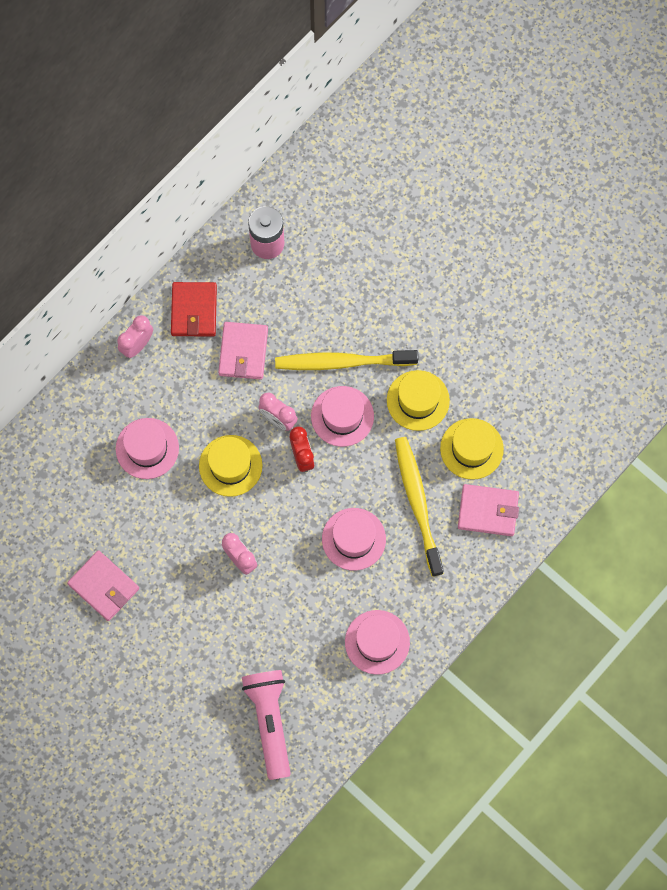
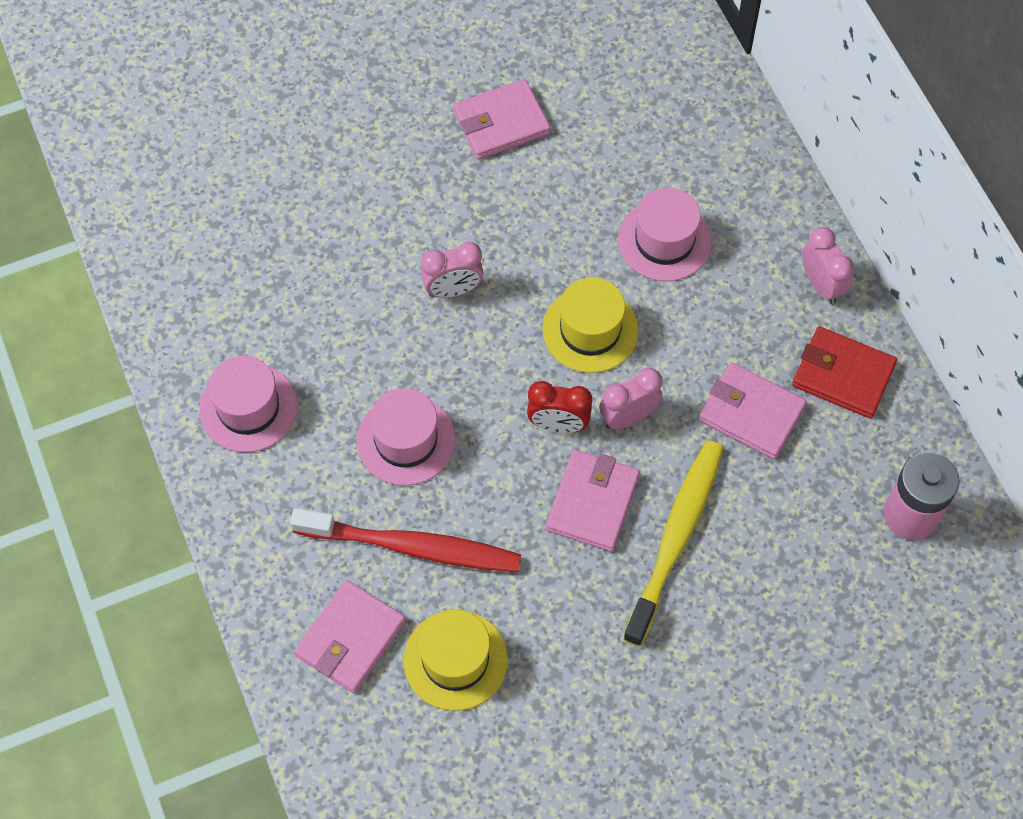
camera: 115 degrees right, 10 degrees down
pink flashlight [242,670,291,780] -> none
pink hat [311,386,374,447] -> pink wallet [546,450,640,552]
yellow hat [387,370,450,431] -> none
yellow toothbrush [395,437,444,577] -> red toothbrush [290,508,521,572]

